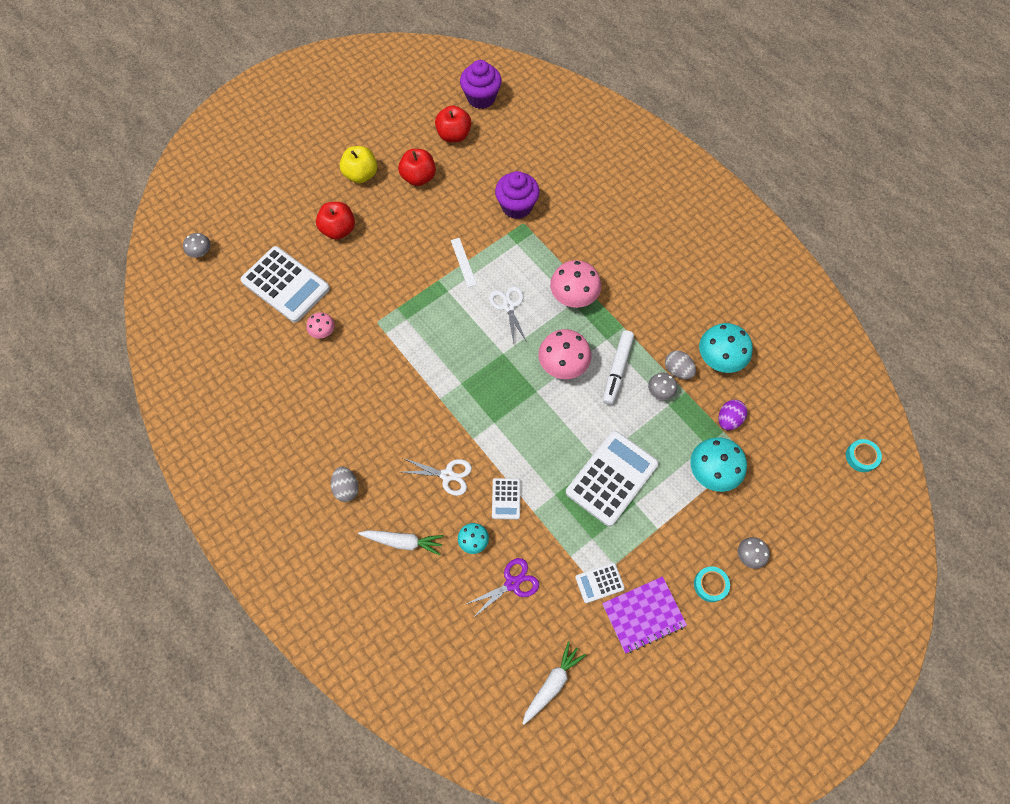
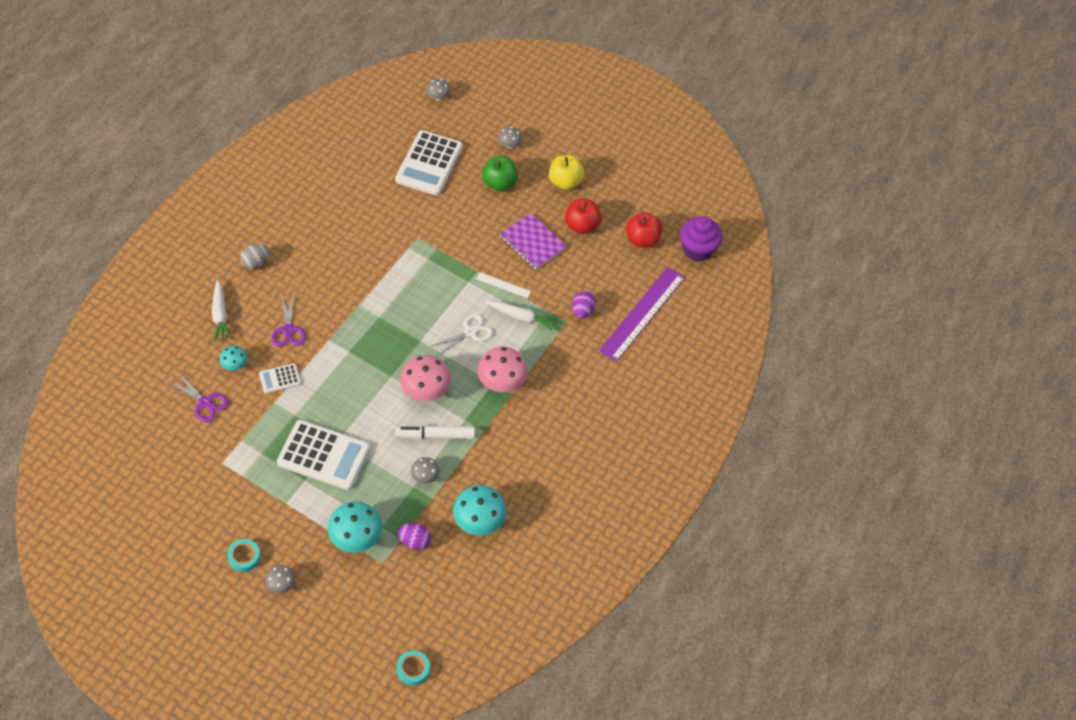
camera: 65 degrees right, 10 degrees down
pink mushroom [306,312,335,339] -> none
red apple [316,202,355,240] -> green apple [482,156,518,191]
white scissors [402,458,472,496] -> purple scissors [272,294,306,347]
white ruler [451,238,477,287] -> white ruler turned 60 degrees clockwise [476,272,531,298]
purple cupcake [495,171,540,219] -> purple egg [572,291,596,319]
white carrot [522,641,586,725] -> white carrot moved to [485,301,557,330]
white calculator [575,563,625,603] -> none
purple notebook [602,576,687,653] -> purple notebook moved to [500,213,567,269]
grey egg [665,351,696,379] -> none
none -> grey mushroom [498,127,522,149]
none -> purple ruler [599,267,685,362]

